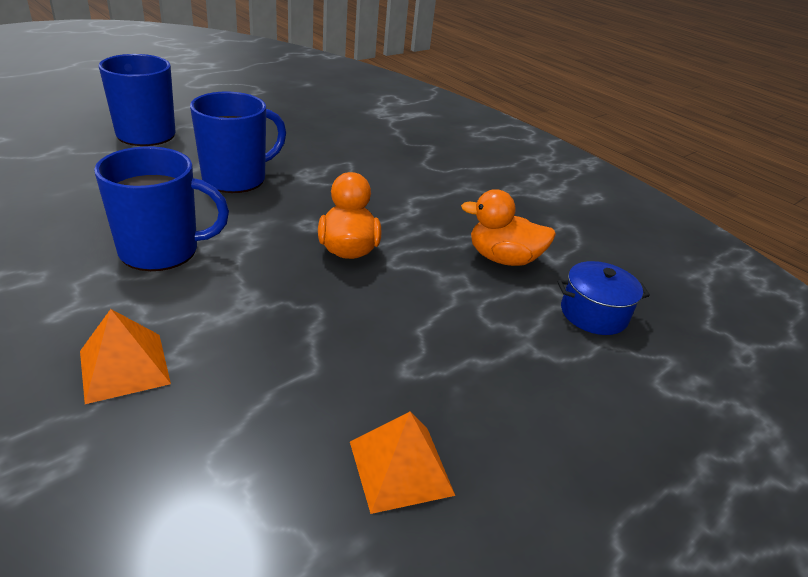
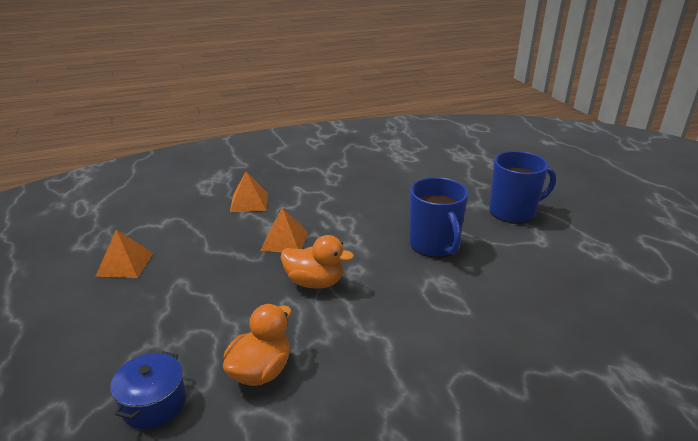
camera: 115 degrees right, 5 degrees down
blue mug [94,147,229,271] -> none
none -> orange pyramid [260,208,308,252]

